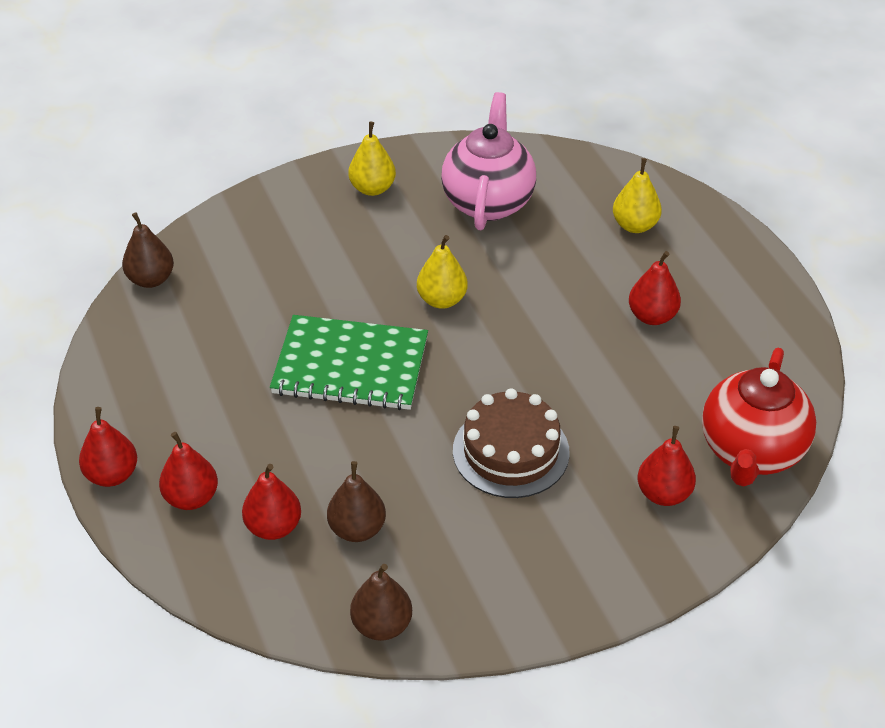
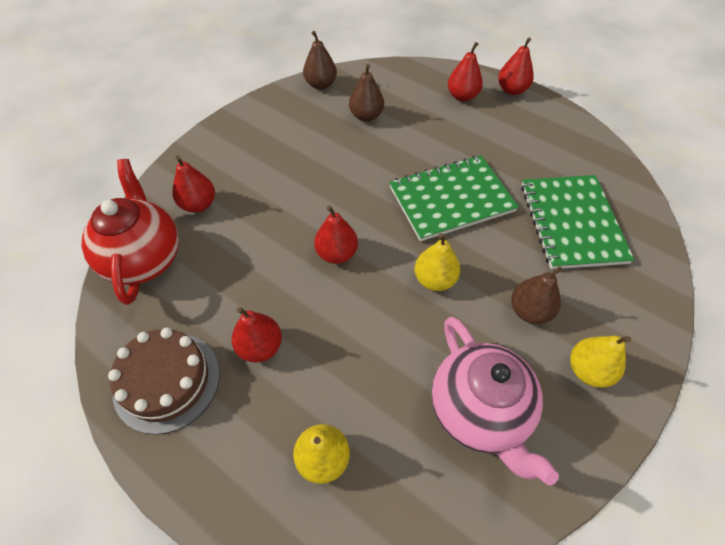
camera: 150 degrees right, 10 degrees up
brown pear [122,212,174,288] -> brown pear moved to [511,266,563,324]
red pear [242,464,301,540] -> red pear moved to [314,205,358,264]
brown cake [453,388,570,498] -> brown cake moved to [108,328,220,434]
none -> green notebook [521,175,634,269]

